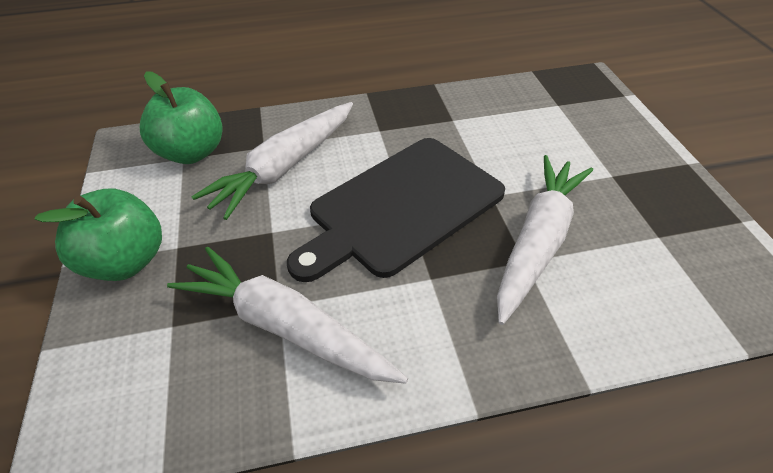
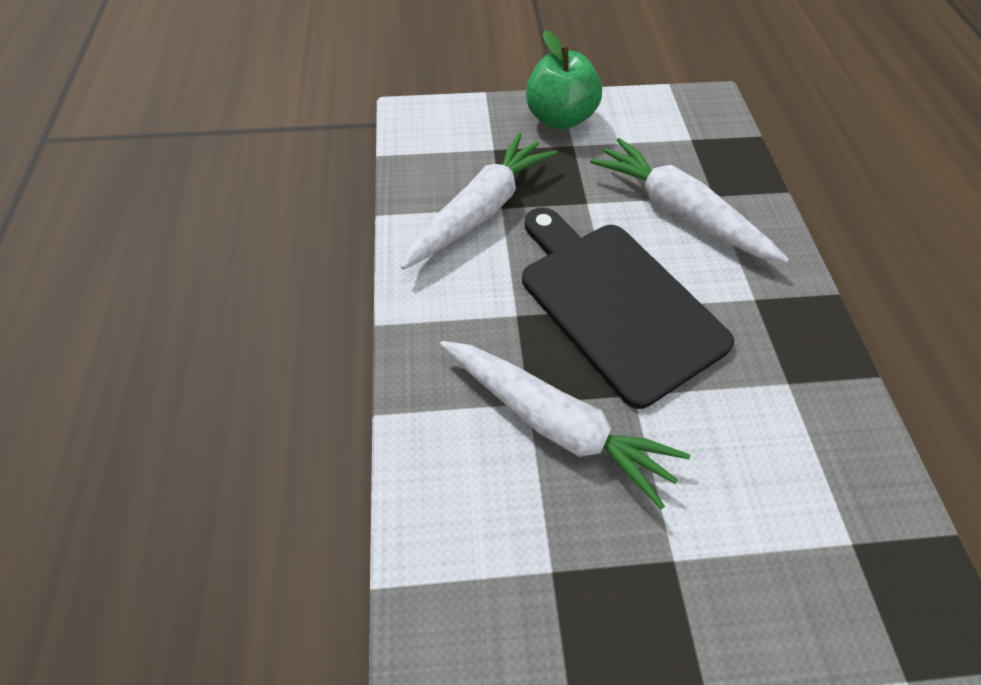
camera: 95 degrees right, 10 degrees up
green apple [140,71,223,164] -> none

